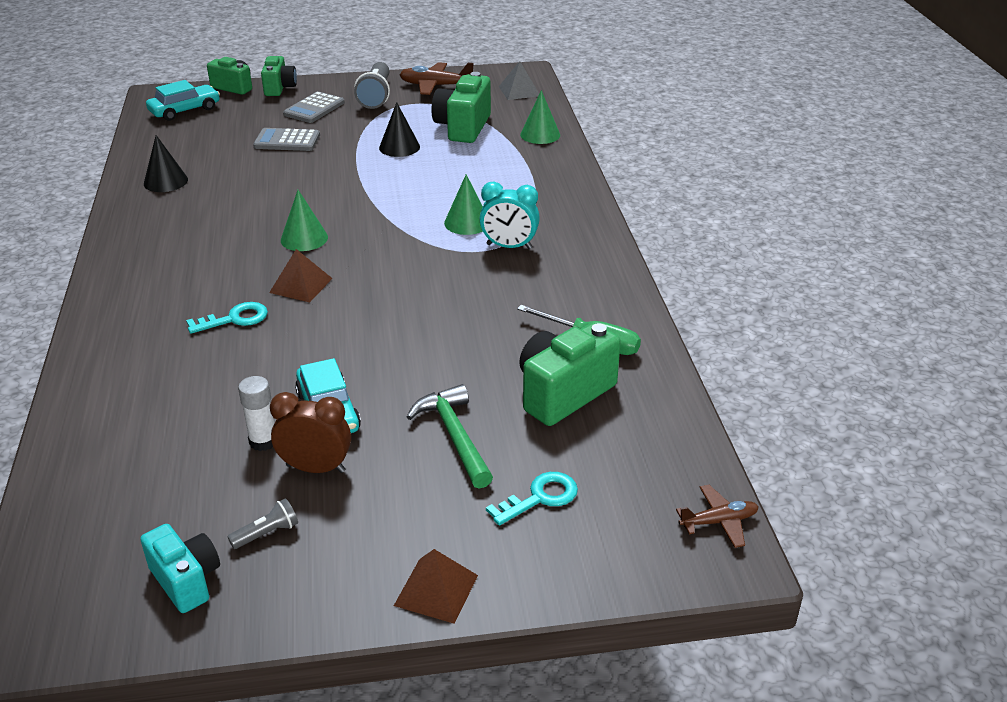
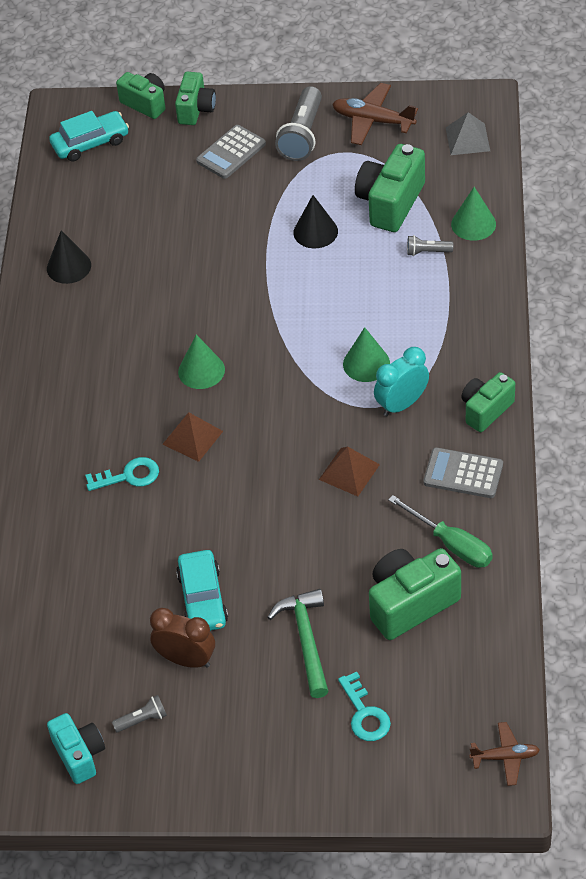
camera: 15 degrees right, 15 degrees up
white glue stick [238,376,274,451] -> none
grey calculator [253,128,320,151] -> grey calculator moved to [423,447,503,498]
brown pyramid [394,549,478,624] -> brown pyramid moved to [319,447,380,497]
turquoise clock [479,182,540,249] -> turquoise clock turned 120 degrees clockwise [374,347,429,416]
turquoise key [486,472,578,525] -> turquoise key turned 90 degrees clockwise [338,672,391,741]
none -> grey flashlight [407,235,453,256]
none -> green camera [461,372,515,432]

